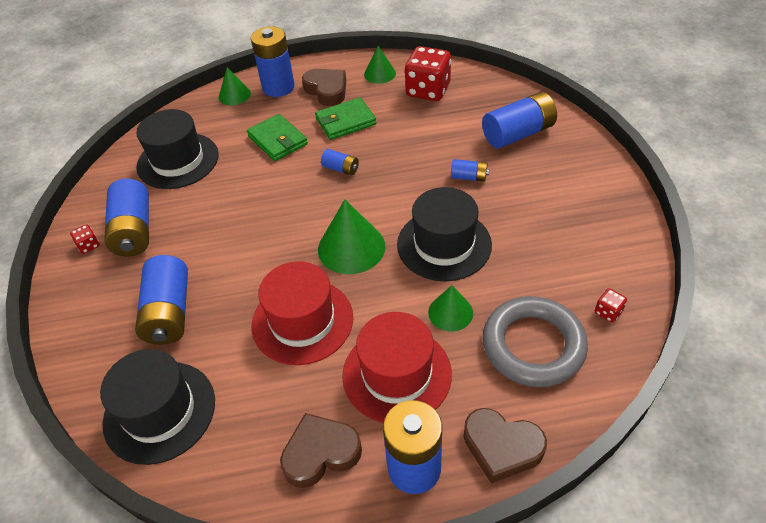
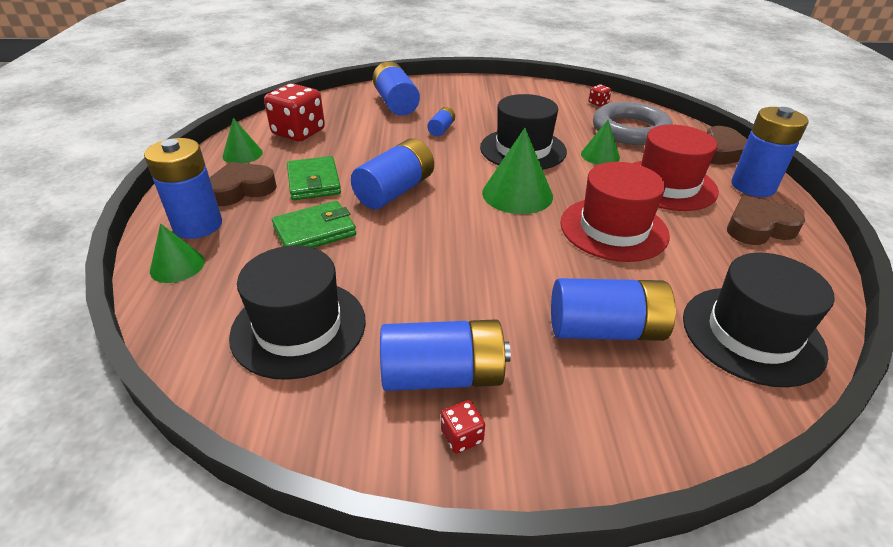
camera: 85 degrees left, 10 degrees down
brown heart [280,413,362,488] -> brown heart turned 90 degrees clockwise [727,195,805,245]
blue battery [321,149,359,176] -> blue battery [351,138,434,209], size x2.01

